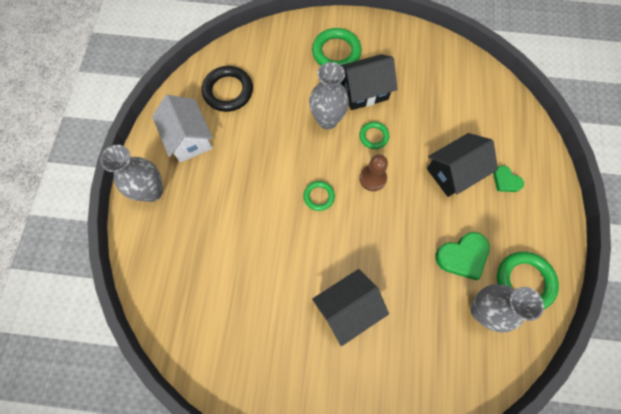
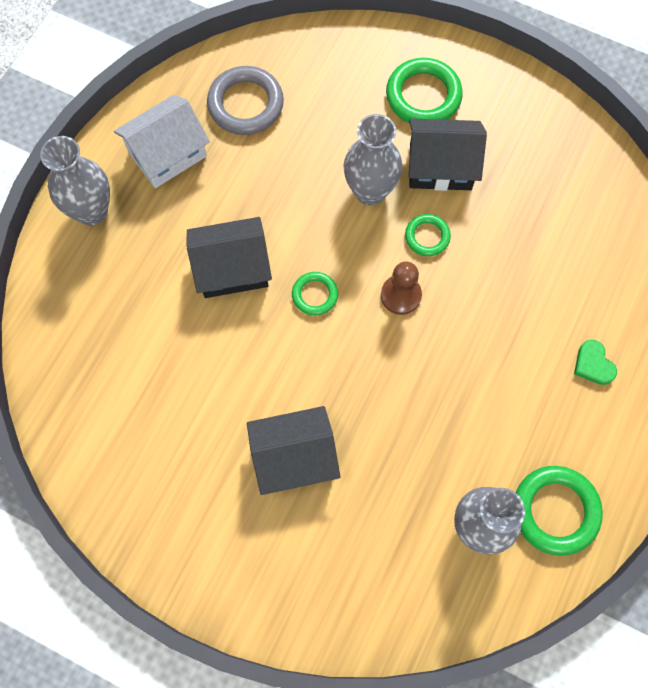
camera: 20 degrees right, 0 degrees up
white house [152,95,213,162] -> white house turned 60 degrees clockwise [114,95,210,188]
black ring [202,66,253,112] -> grey ring [207,66,284,135]
black house [427,133,498,197] -> black house moved to [187,217,272,298]
green heart [435,232,490,280] -> none

